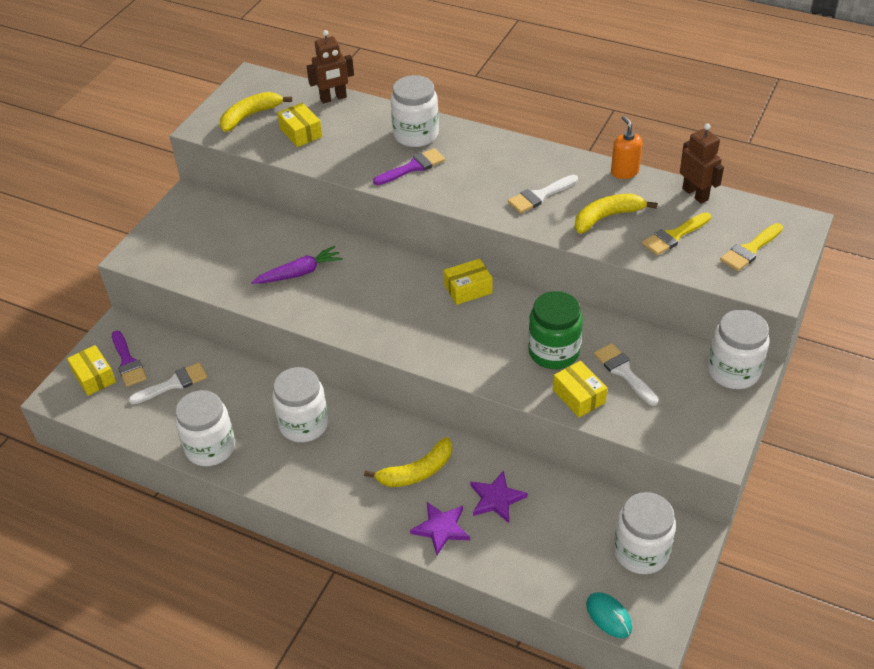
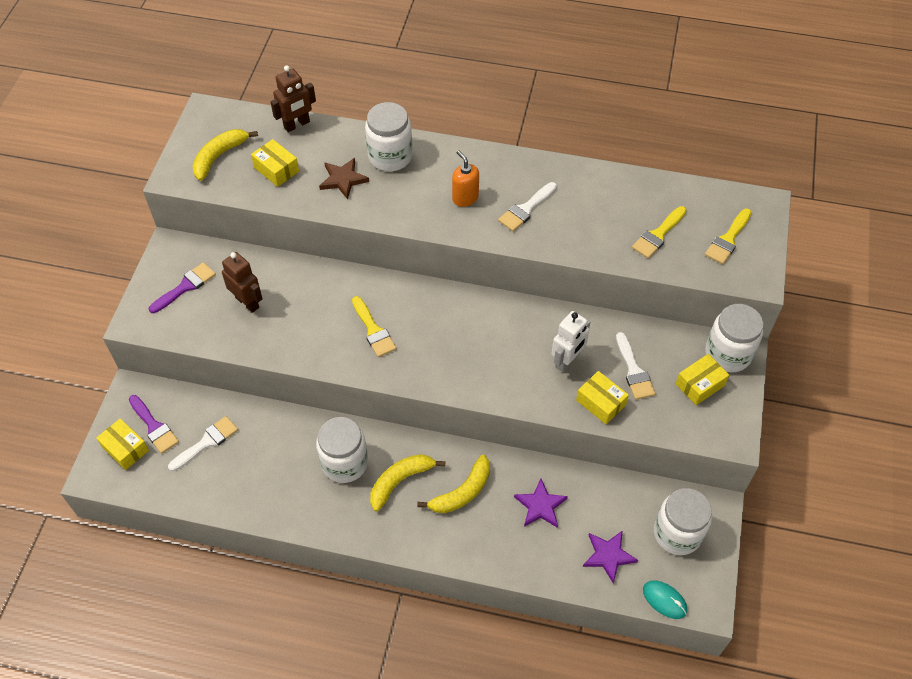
camera: 15 degrees left, 10 degrees up
white jar [175,390,235,466] -> none
purple carrot [251,246,343,284] -> none
purple brush [373,148,445,185] -> purple brush moved to [149,262,216,313]
purple star [410,502,470,555] -> purple star moved to [583,530,638,583]
yellow box [444,259,493,305] -> yellow box moved to [676,354,729,405]
green jar [528,291,583,369] -> white robot [551,311,590,372]
yellow banana [575,194,657,234] -> yellow banana moved to [370,454,445,512]
white brush [594,343,659,406] -> white brush turned 150 degrees counterclockwise [616,332,655,400]
orange soap dispenser [611,116,643,179] -> orange soap dispenser moved to [452,150,479,207]
brown robot [680,123,724,204] -> brown robot moved to [222,252,263,313]
none -> brown star [319,158,369,199]
none -> yellow brush [352,296,397,357]

